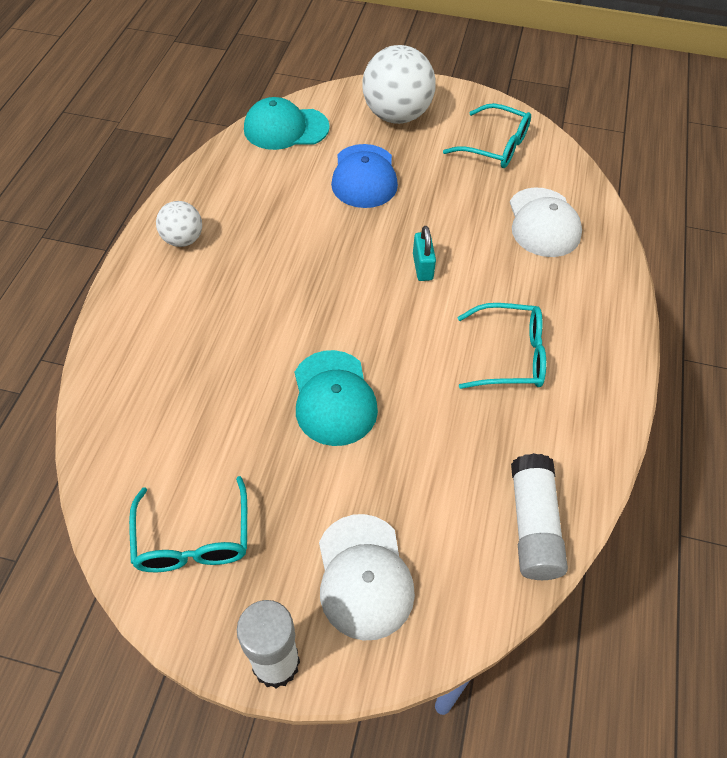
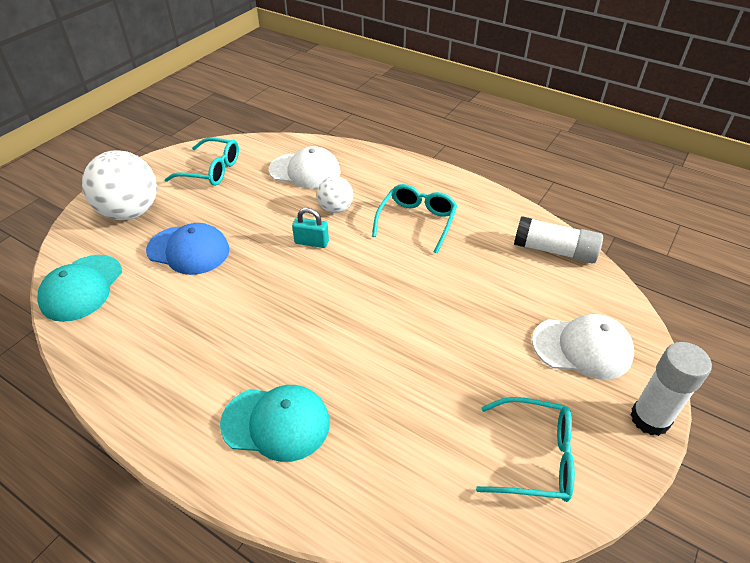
camera: 70 degrees left, 10 degrees down
white ball [156,201,202,247] -> white ball moved to [317,176,353,213]
turquoise cap [295,350,378,446] -> turquoise cap moved to [220,385,330,462]
turquoise glasses [443,103,531,168] -> turquoise glasses turned 60 degrees clockwise [165,137,239,186]

